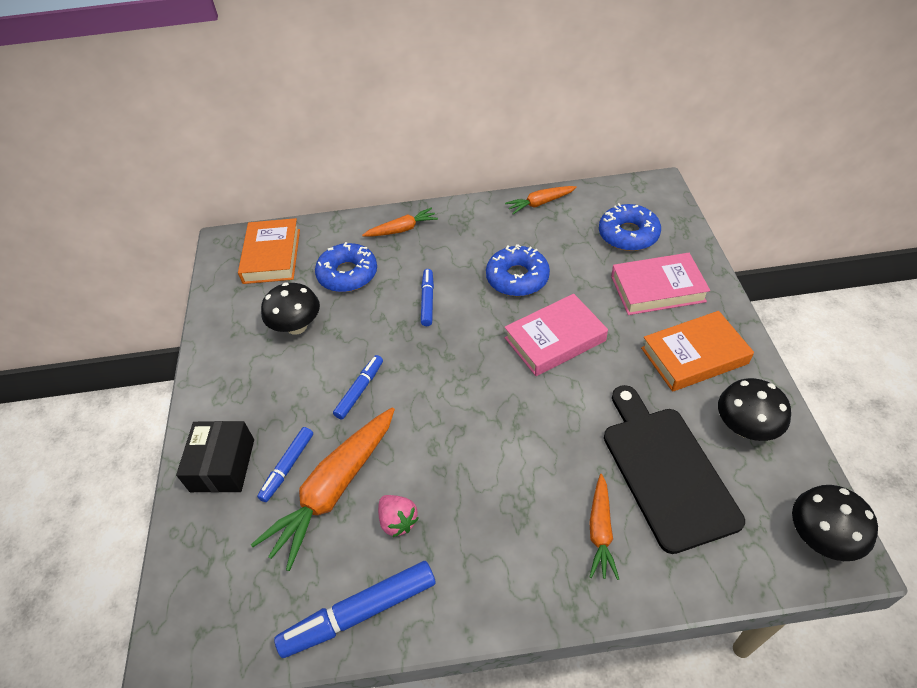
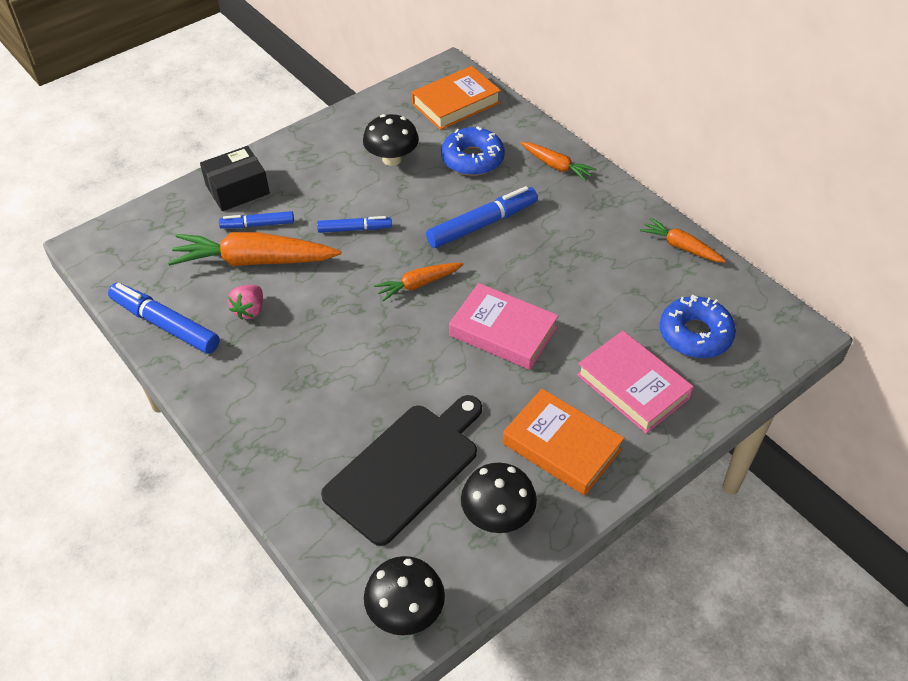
camera: 55 degrees right, 0 degrees up
blue marker [421,269,434,326] -> blue marker [426,186,538,248], size x1.67
blue donut [486,244,550,296] -> none
orange carrot [589,474,619,580] -> orange carrot moved to [374,263,464,301]

